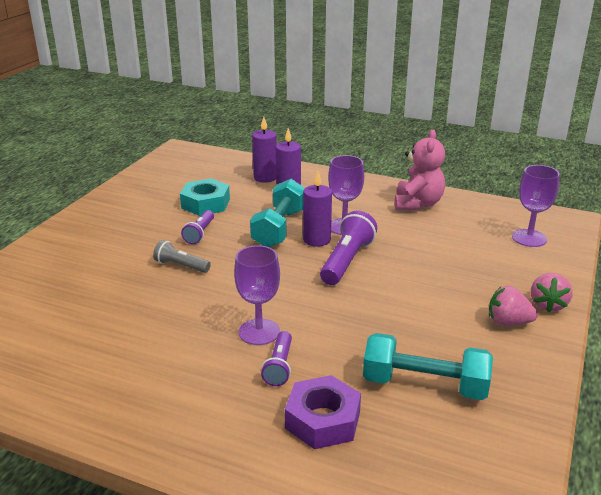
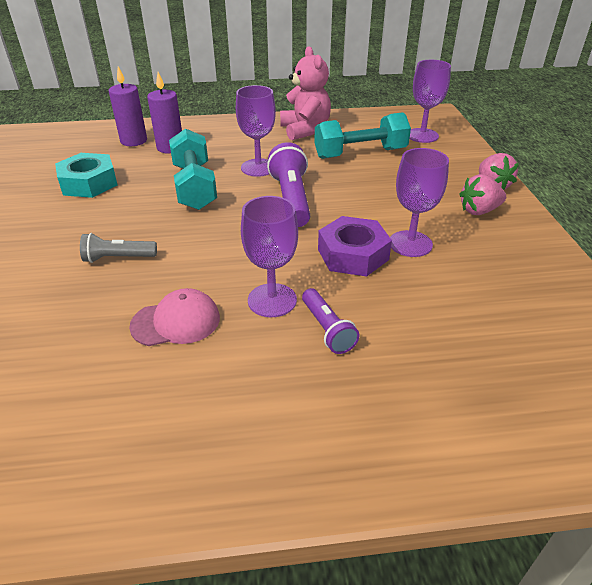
camera: 30 degrees left, 10 degrees up
purple flashlight [181,210,214,244] -> none
purple nut [285,375,361,449] -> purple nut moved to [318,216,392,277]
purple candle [303,171,332,247] -> none
turquoise dumbbell [363,333,493,400] -> turquoise dumbbell moved to [314,112,411,159]
none -> pink cap [129,288,220,346]
none -> purple goblet [390,148,449,257]

